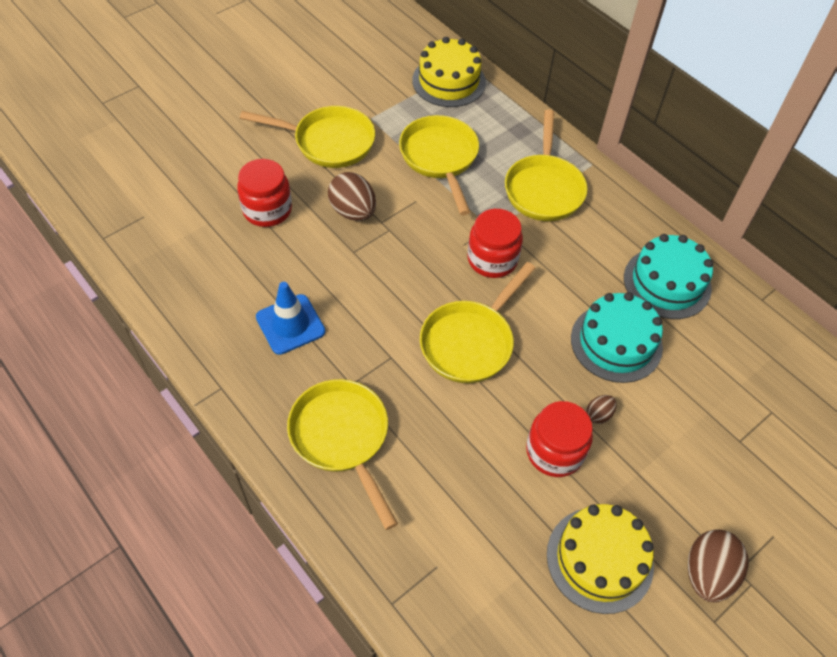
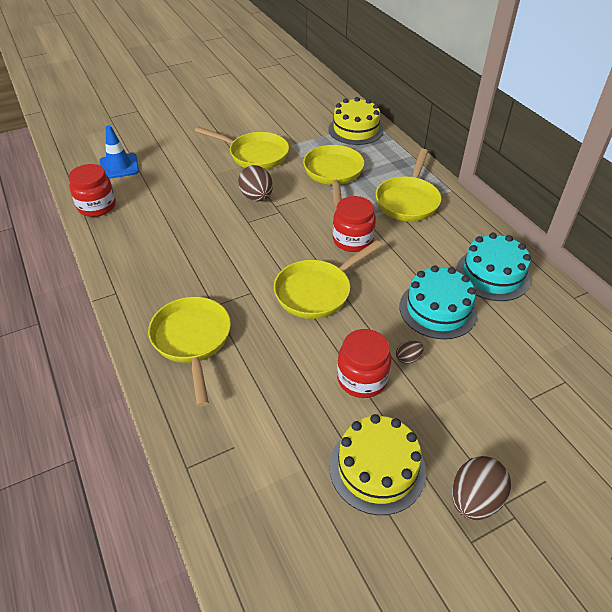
camera: 15 degrees right, 10 degrees down
red jar [237,159,292,227] -> red jar moved to [69,164,116,217]
blue traffic cone [256,282,325,355] -> blue traffic cone moved to [99,125,139,179]

